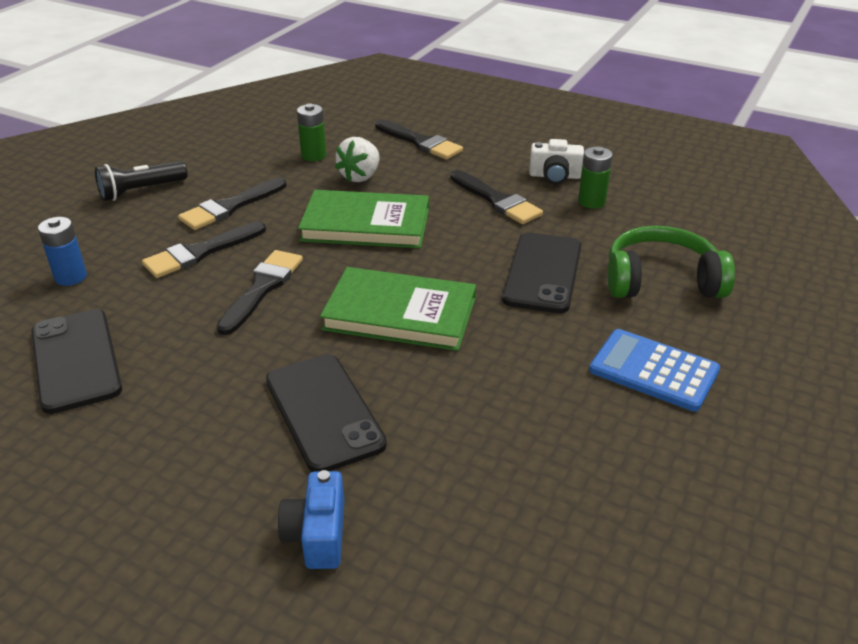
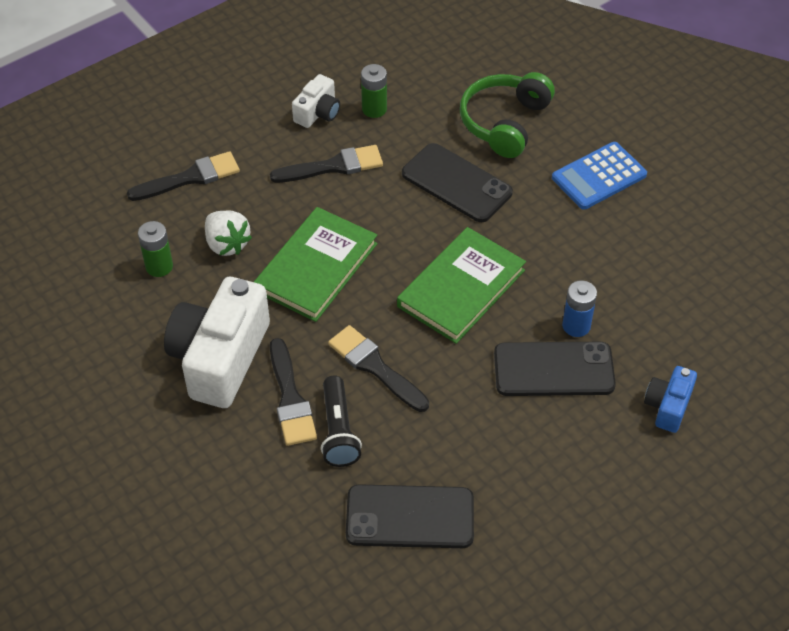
camera: 65 degrees left, 15 degrees up
blue battery [38,217,87,286] -> blue battery moved to [562,280,597,337]
black flashlight [95,161,188,201] -> black flashlight moved to [321,375,362,467]
black brush [178,178,286,230] -> white camera [164,277,270,408]
blue camera [278,470,344,569] -> blue camera turned 90 degrees clockwise [644,366,697,433]

